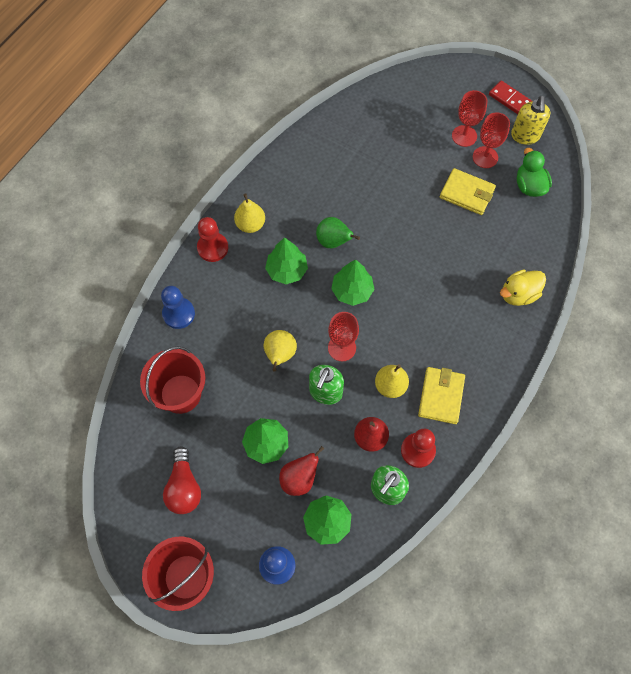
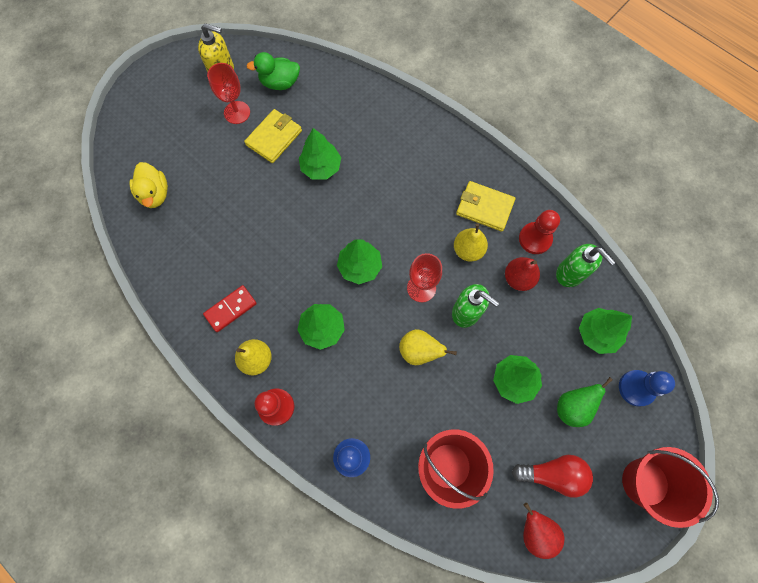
camera: 80 degrees left, 5 degrees up
red pear [279,446,324,496] -> red pear moved to [523,503,564,559]
green pear [316,217,360,248] -> green pear moved to [557,377,613,427]
red goblet [452,90,487,147] -> none
red domino [489,81,532,114] -> red domino moved to [203,285,257,332]
yellow duck [500,270,546,306] -> yellow duck moved to [129,162,168,208]
none -> green tree [299,128,341,179]

